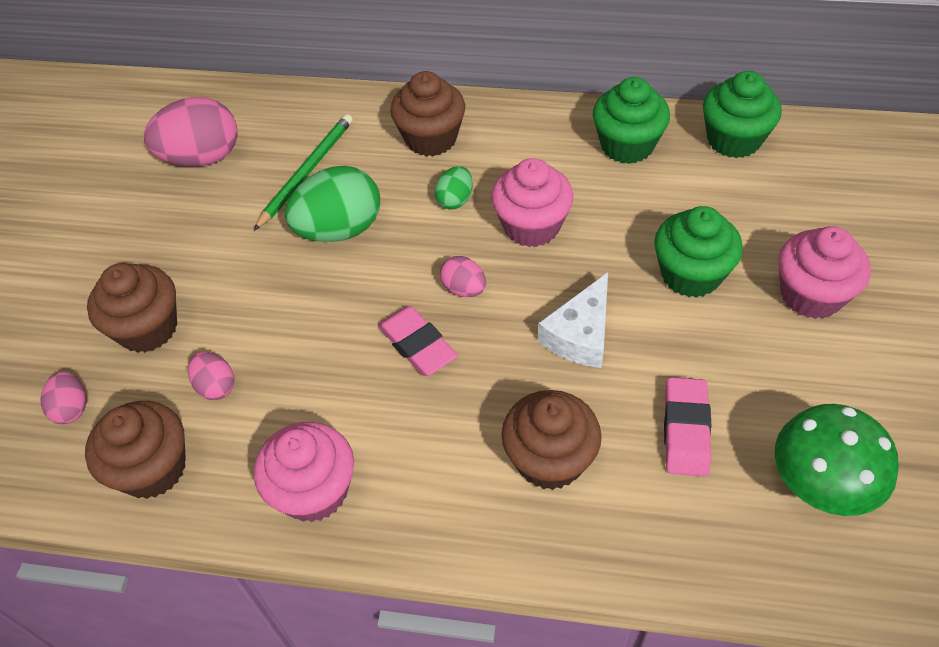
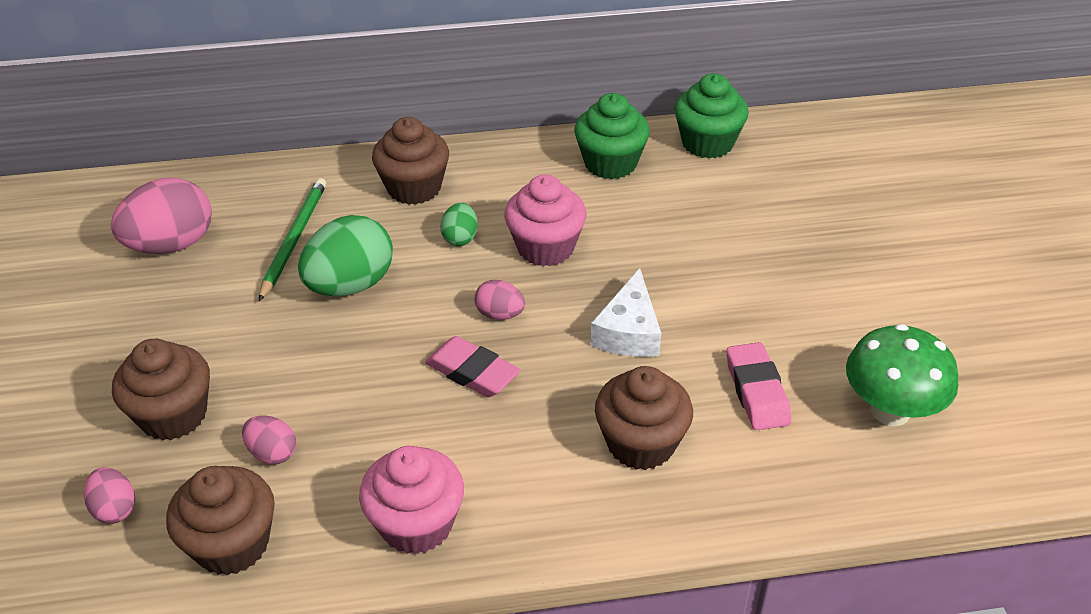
camera: 20 degrees left, 10 degrees down
green cupcake [654,206,743,298] -> none
pink cupcake [778,226,871,319] -> none

